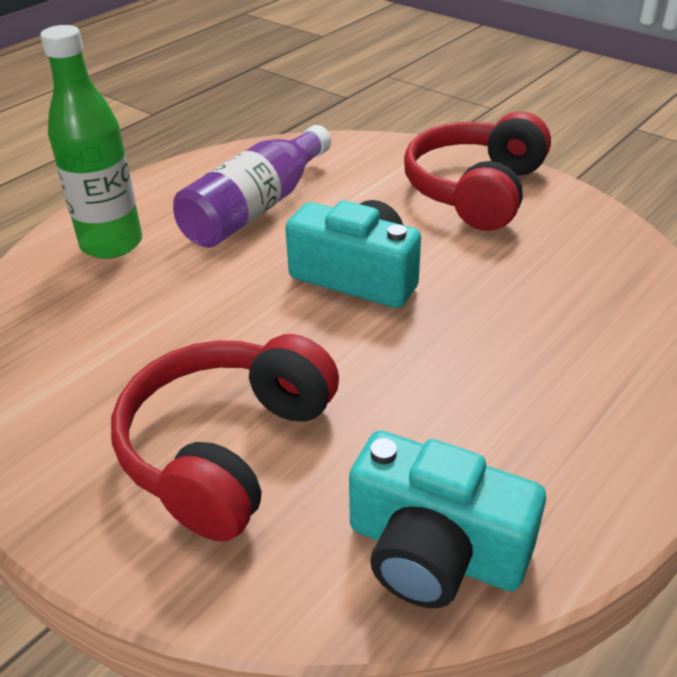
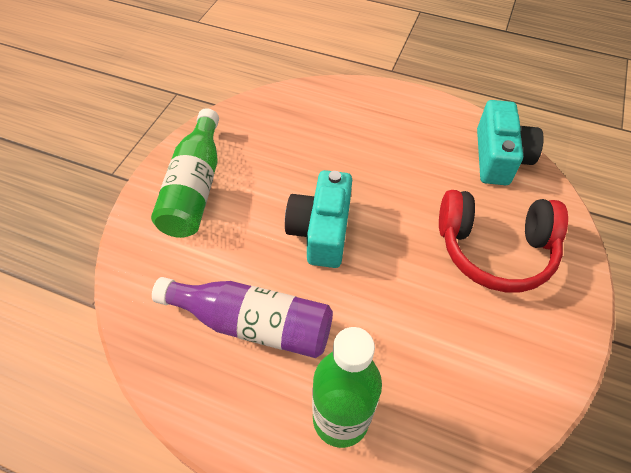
camera: 110 degrees left, 15 degrees up
red headphones [404,112,551,231] -> green bottle [151,108,219,238]

